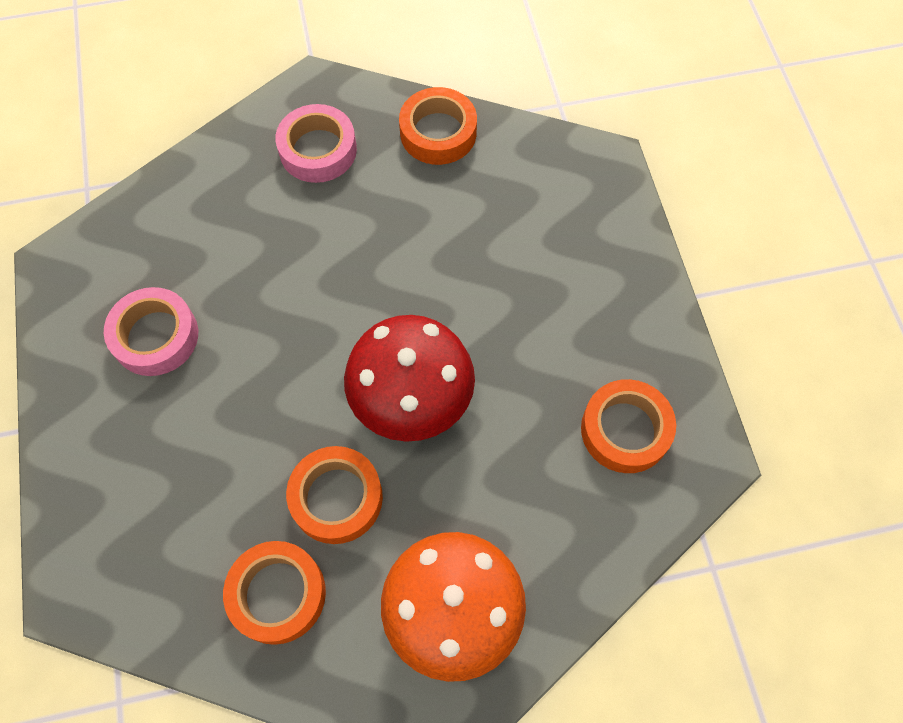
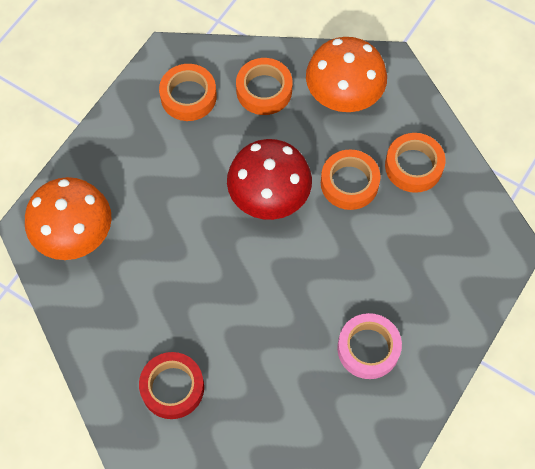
camera: 135 degrees left, 0 degrees up
pink tape [275,104,357,183] -> red tape [139,352,204,419]
orange tape [399,87,477,165] -> orange tape moved to [236,58,292,115]
none -> orange mushroom [25,177,112,260]

